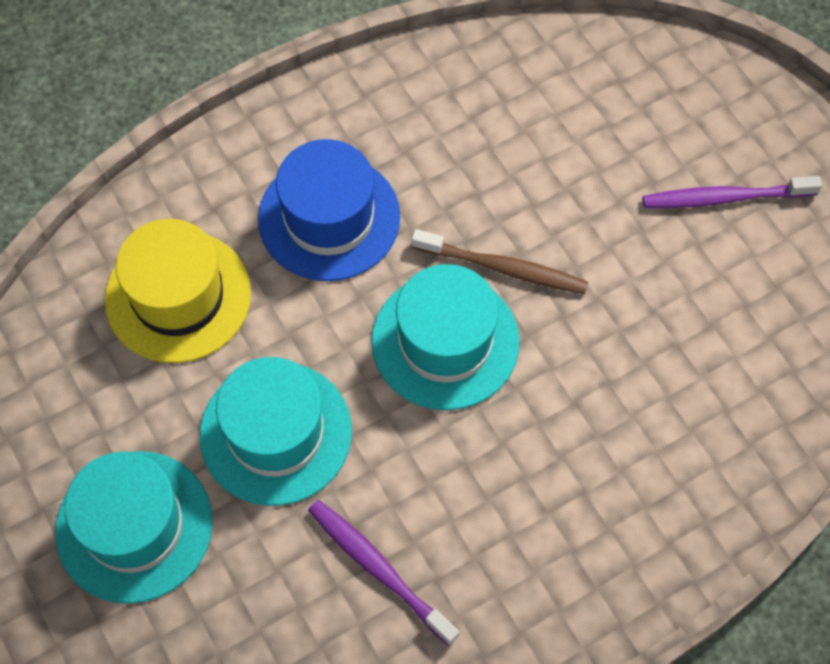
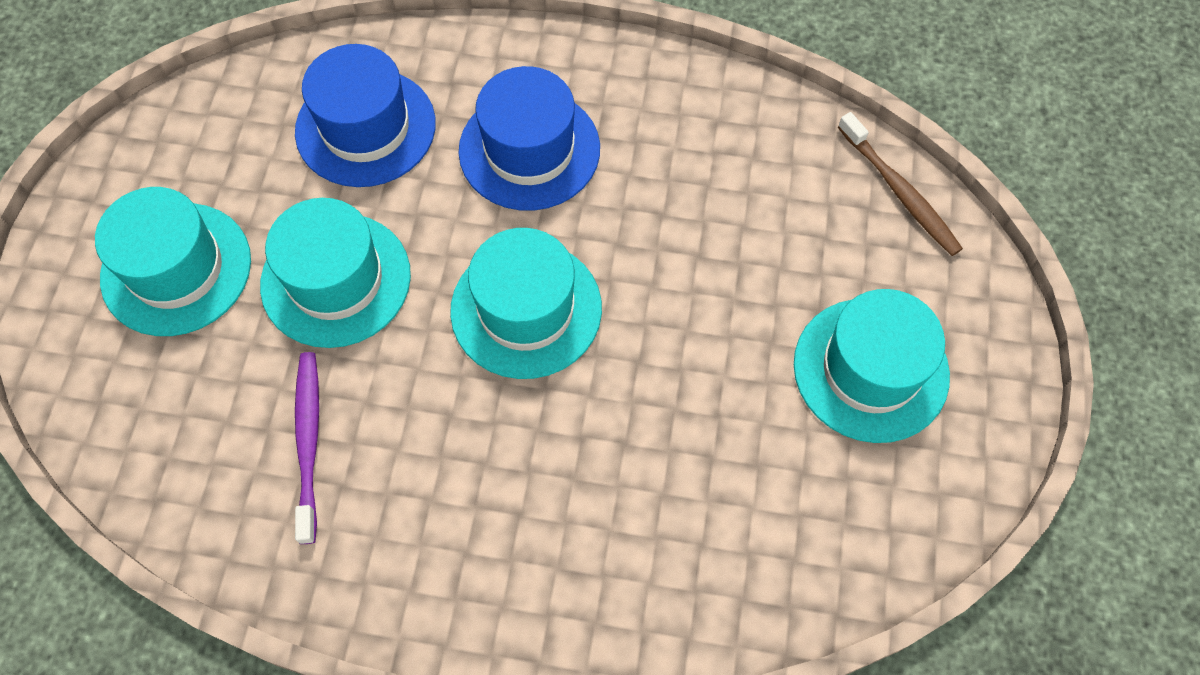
camera: 40 degrees right, 0 degrees up
yellow hat [105,219,251,363] -> blue hat [295,44,436,187]
brown toothbrush [412,229,588,294] -> brown toothbrush moved to [838,112,963,256]
purple toothbrush [642,176,822,208] -> turquoise hat [794,289,950,443]

